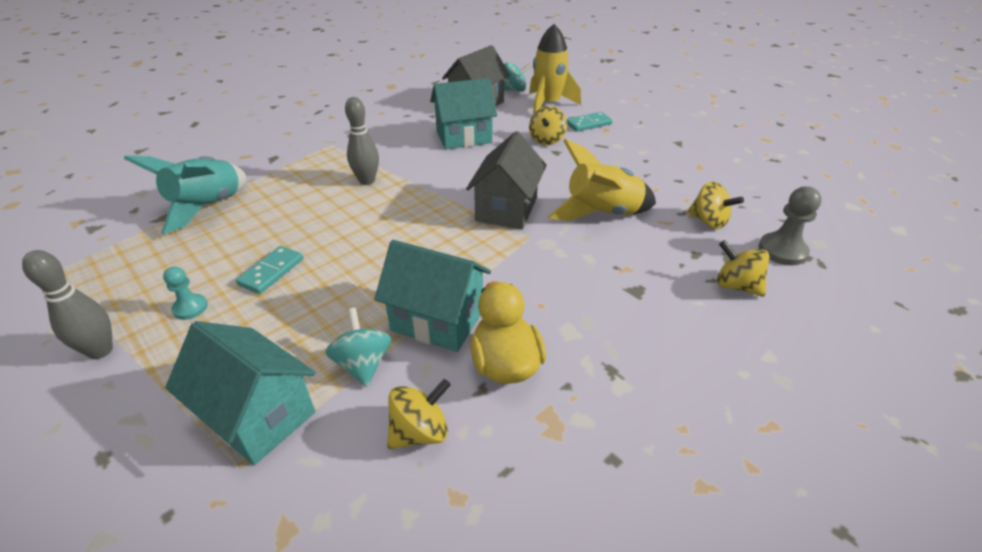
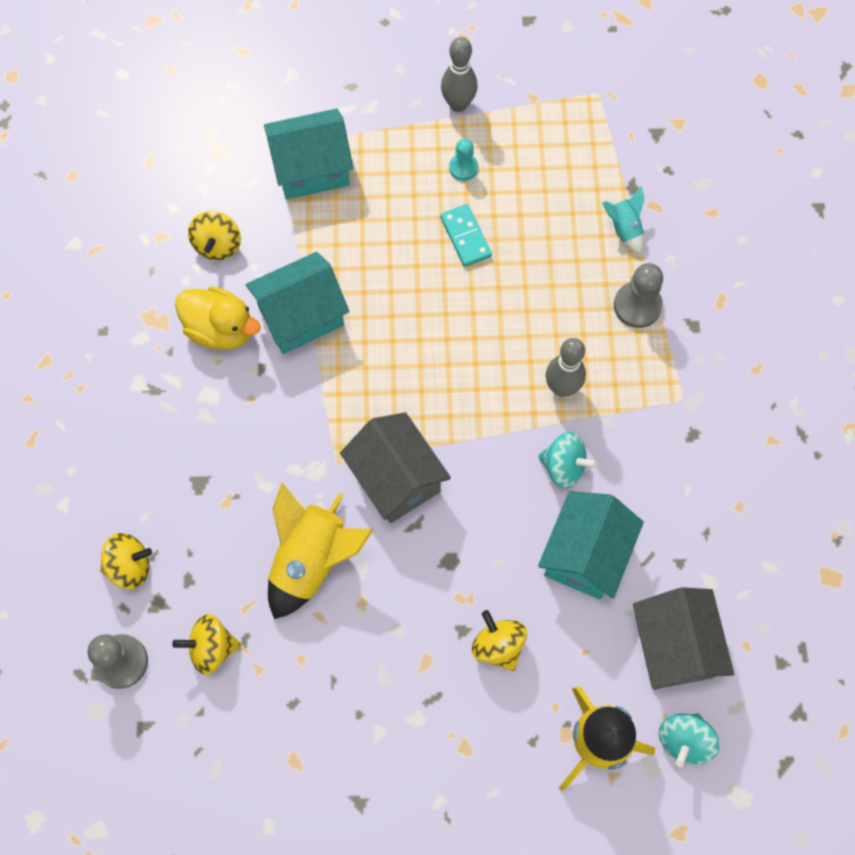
camera: 130 degrees right, 30 degrees up
turquoise rocket [124,156,247,234] -> turquoise rocket [602,186,645,254], size x0.51
turquoise spinning top [326,308,391,387] -> turquoise spinning top moved to [538,432,598,489]
turquoise domino [567,112,613,132] -> none
none -> grey pawn [614,263,663,328]

